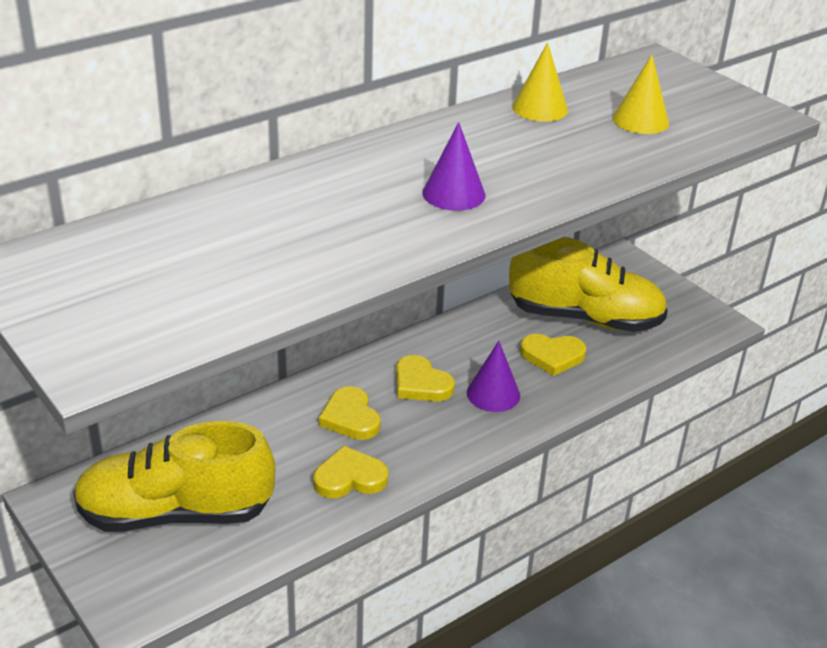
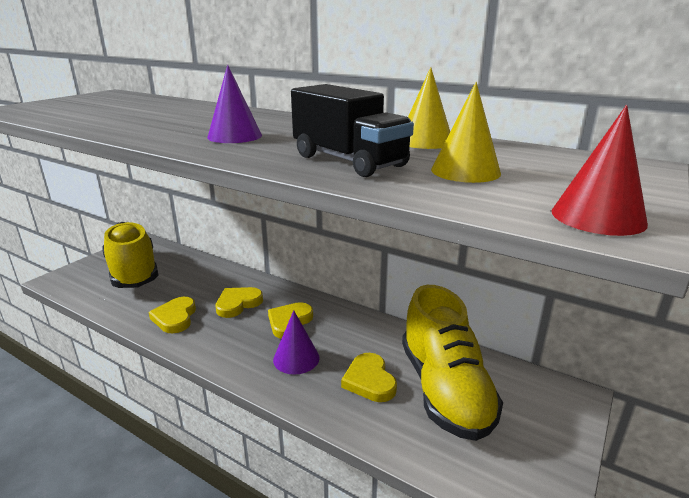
camera: 70 degrees right, 10 degrees down
yellow heart [313,446,388,498] -> yellow heart turned 150 degrees counterclockwise [148,297,196,333]
none -> black truck [291,84,414,177]
none -> red cone [552,105,648,236]

